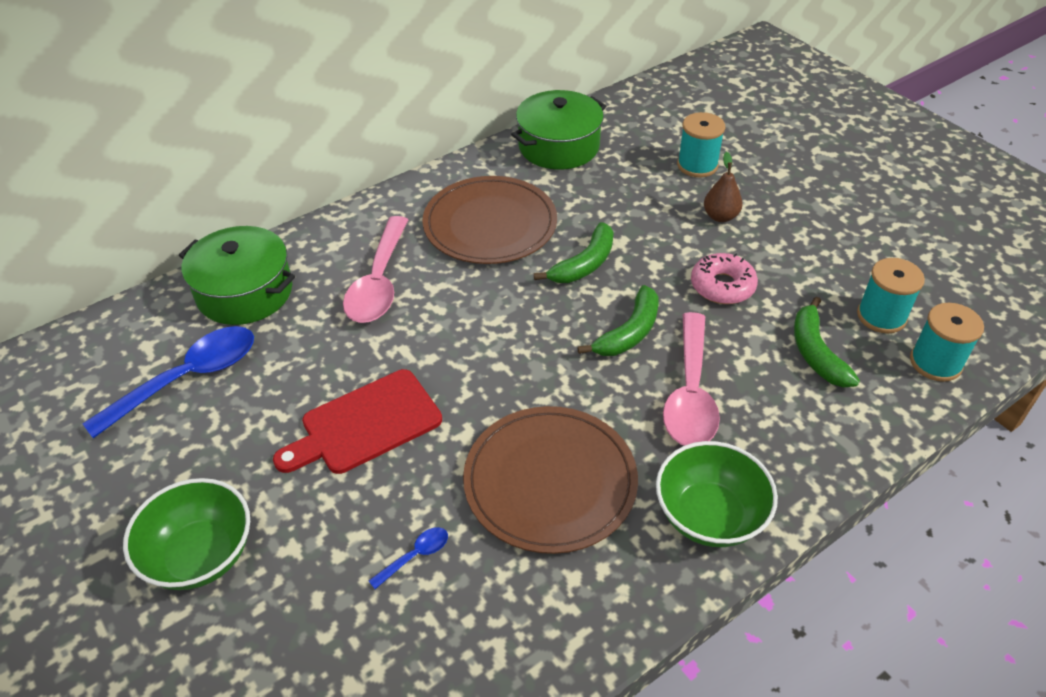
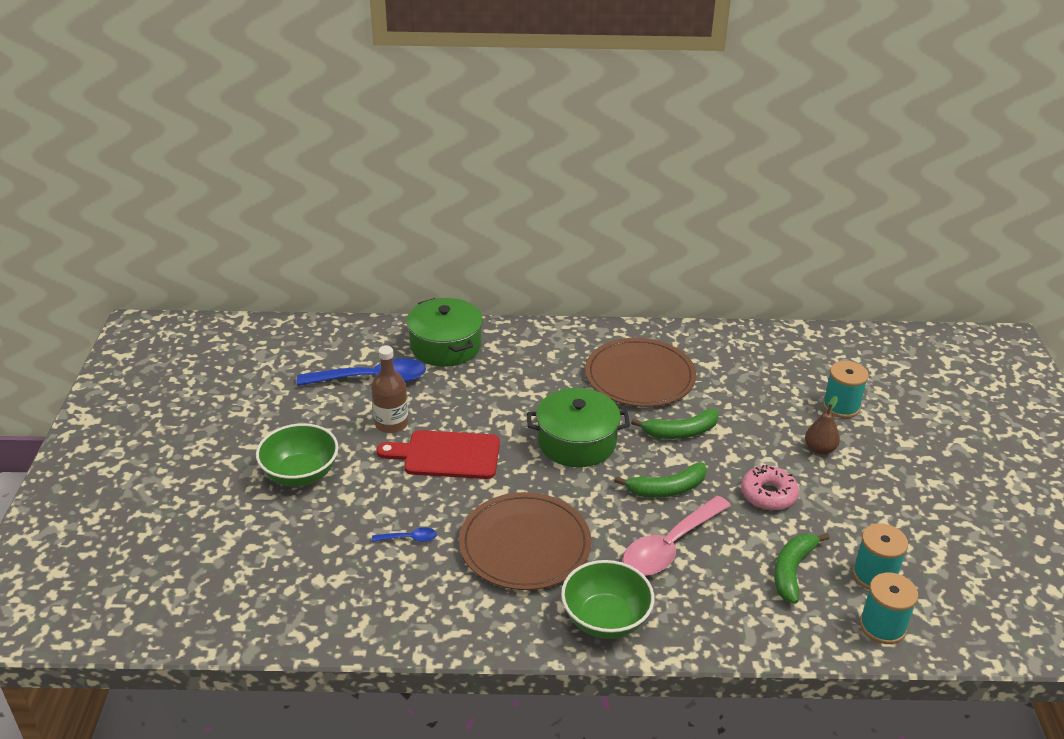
camera: 35 degrees right, 10 degrees down
pink spoon [343,216,408,323] -> none
green pot [511,90,606,170] -> green pot moved to [527,388,630,467]
none -> brown bottle [371,346,408,433]

